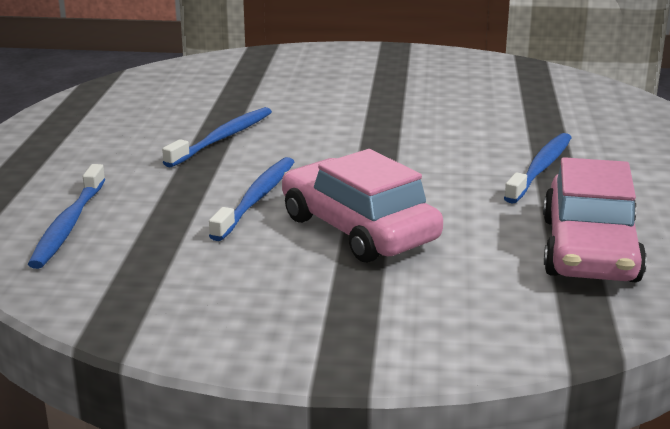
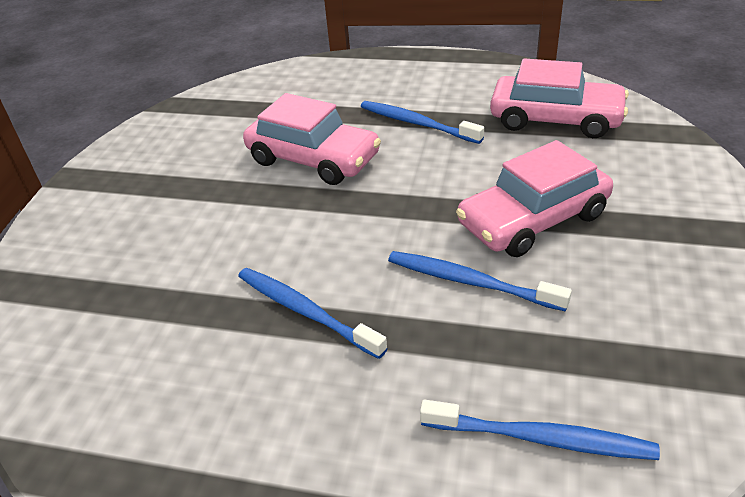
camera: 80 degrees left, 15 degrees up
none -> pink car [243,93,381,185]

